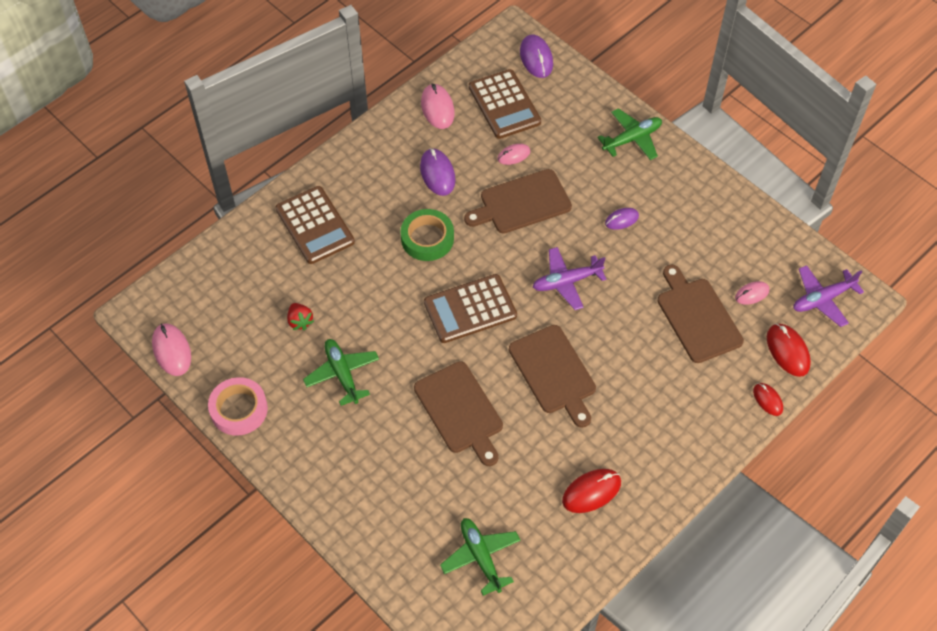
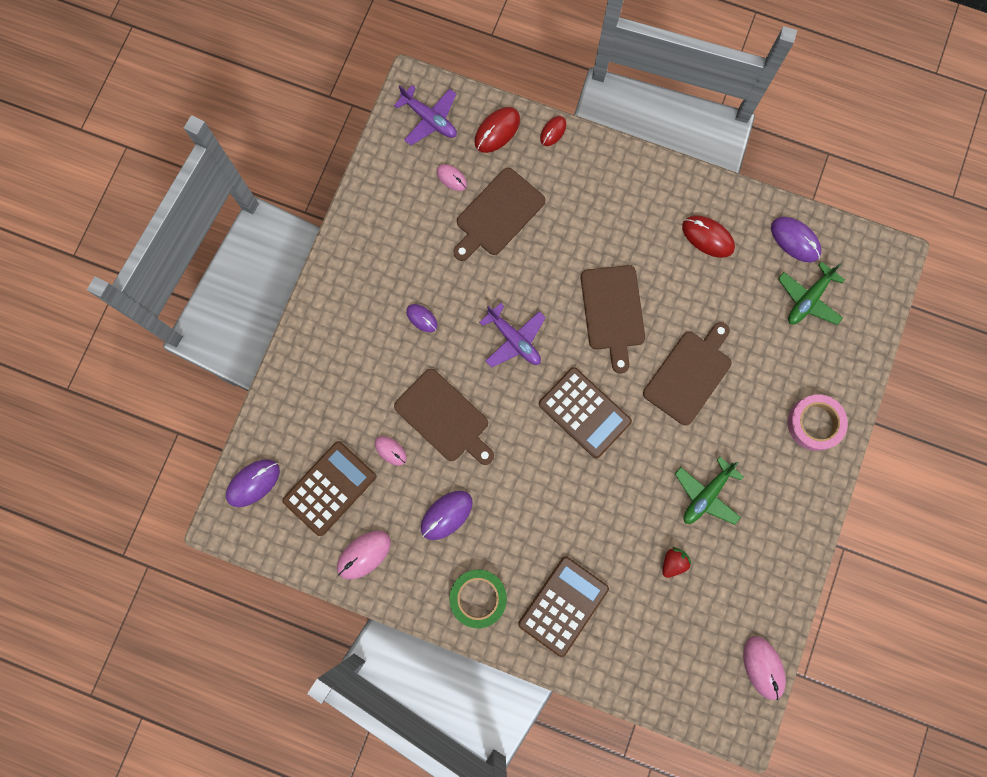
camera: 115 degrees left, 20 degrees up
pink mouse [152,323,191,376] -> pink mouse turned 60 degrees counterclockwise [743,636,786,700]
pink tape [208,377,268,436] -> pink tape moved to [788,394,848,451]
green tape [400,209,454,261] -> green tape moved to [449,570,507,628]
brown cutting board [509,325,596,428] -> brown cutting board turned 135 degrees clockwise [581,265,645,373]
green plane [597,108,662,160] -> none
none -> purple mouse [771,217,822,262]

